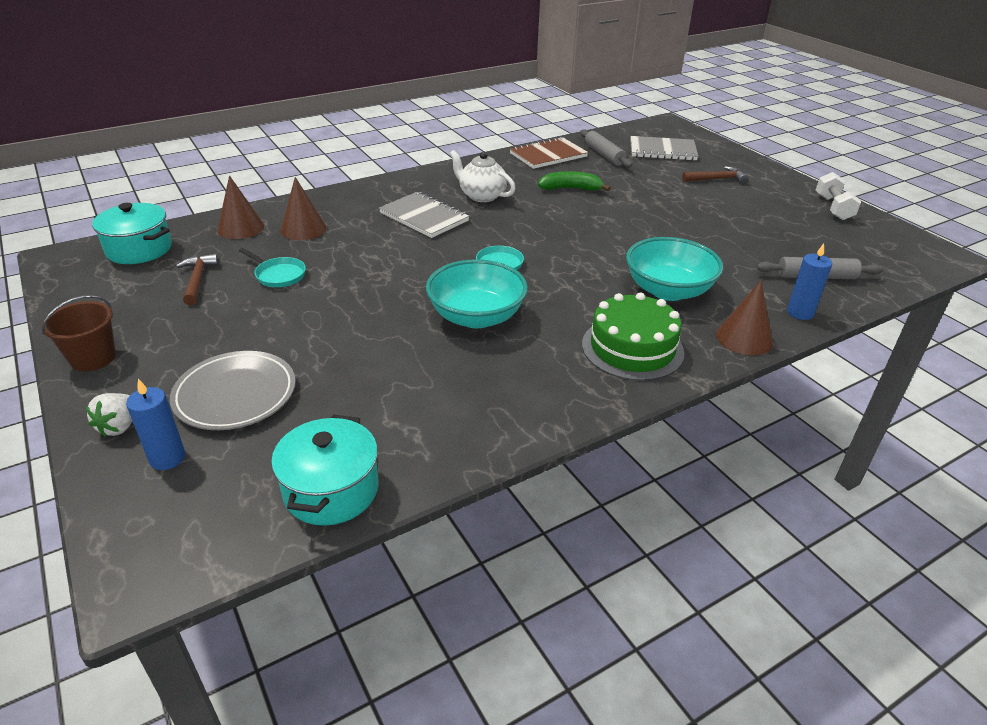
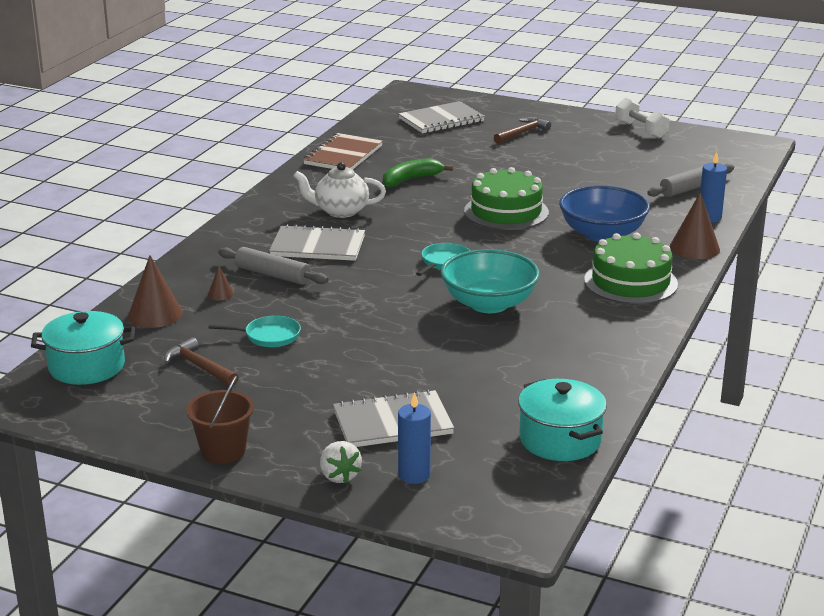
camera: 35 degrees left, 10 degrees down
grey plate [170,351,296,430] -> grey notebook [333,389,454,447]
brown cone [280,177,327,240] -> brown cone [208,266,234,300], size x0.50
grey rolling pin [580,129,632,168] -> grey rolling pin moved to [218,247,329,285]
turquoise bowl [626,237,723,301] -> blue bowl [559,185,650,242]
none -> green cake [464,167,549,230]

